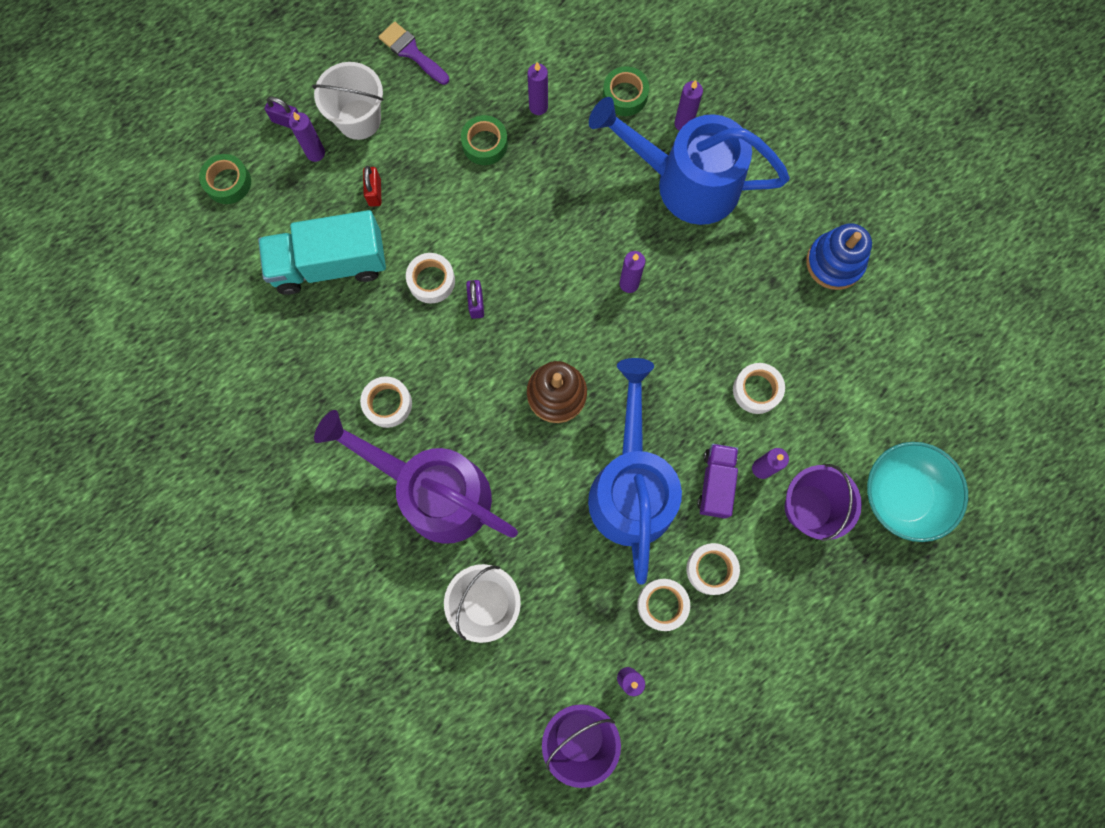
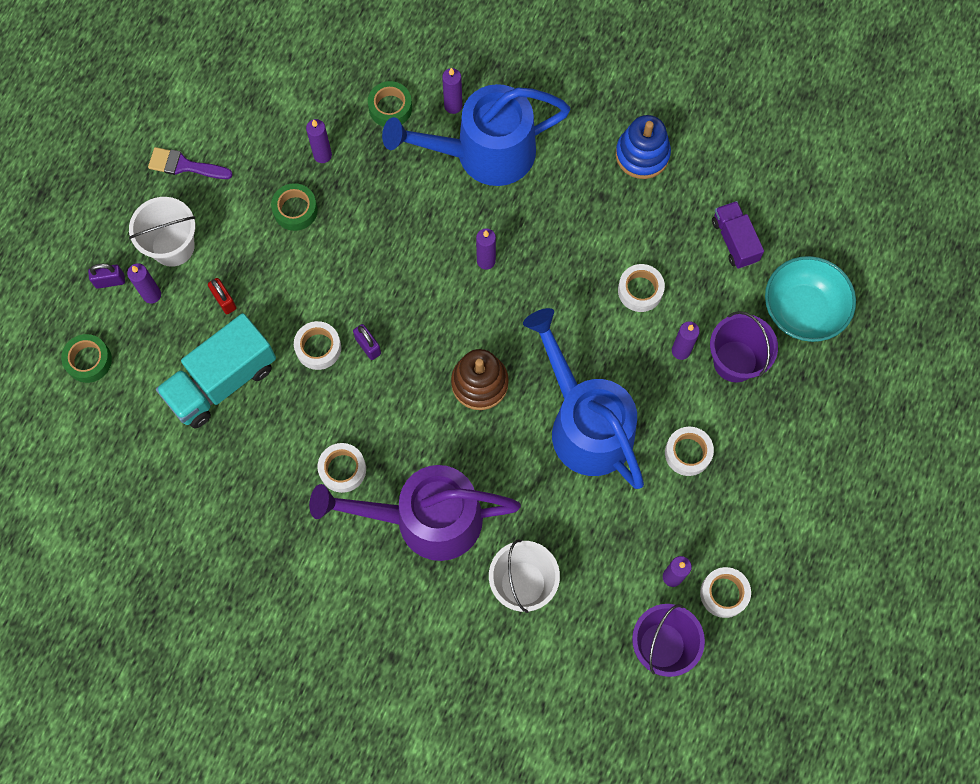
camera: 30 degrees left, 5 degrees down
white tape [637,579,690,631] -> white tape moved to [700,567,751,618]
purple truck [697,444,738,519] -> purple truck moved to [712,201,764,269]

